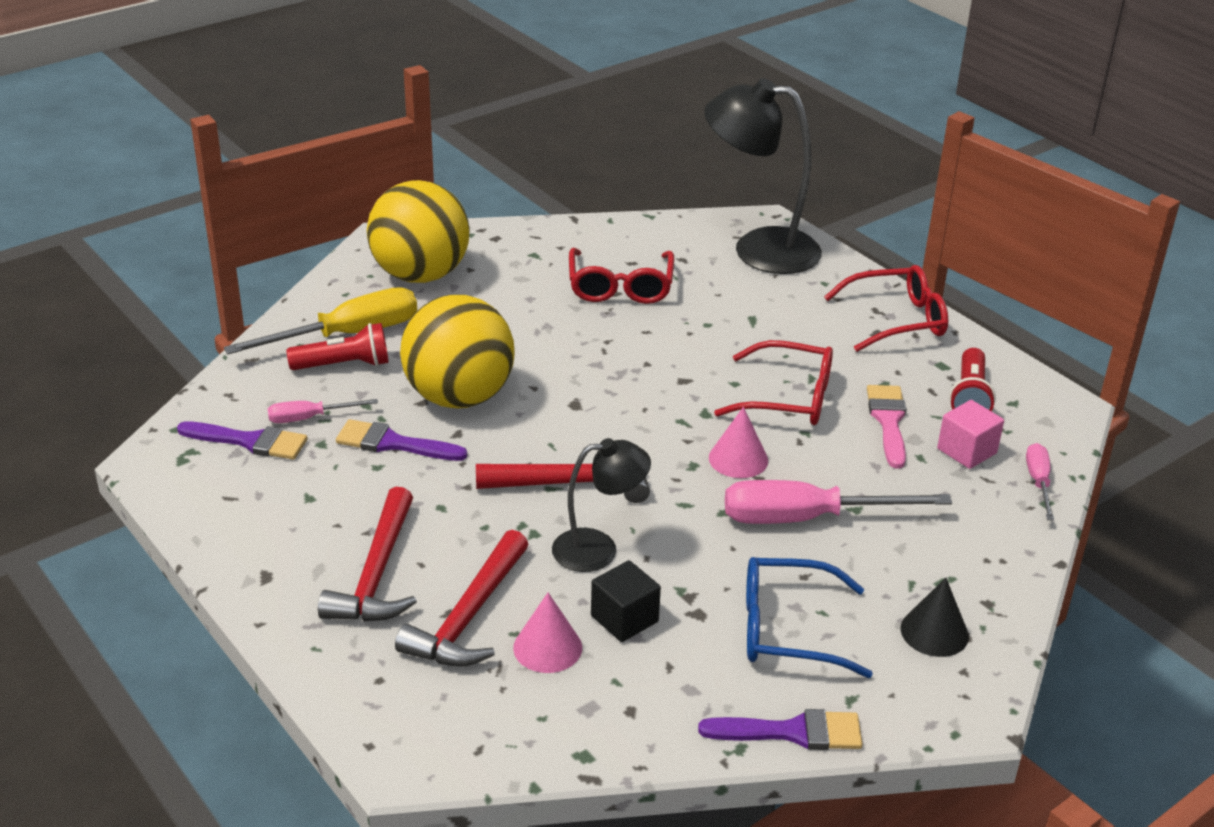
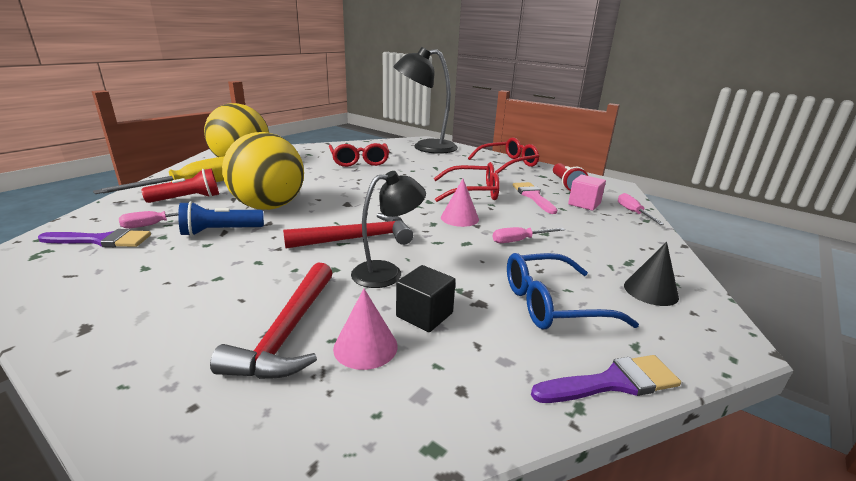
camera: 15 degrees left, 10 degrees down
red hammer [318,487,417,622] -> none
purple brush [336,419,467,461] -> blue flashlight [178,201,264,236]
pink screwdriver [725,480,952,524] -> pink screwdriver [493,227,565,243], size x0.52

